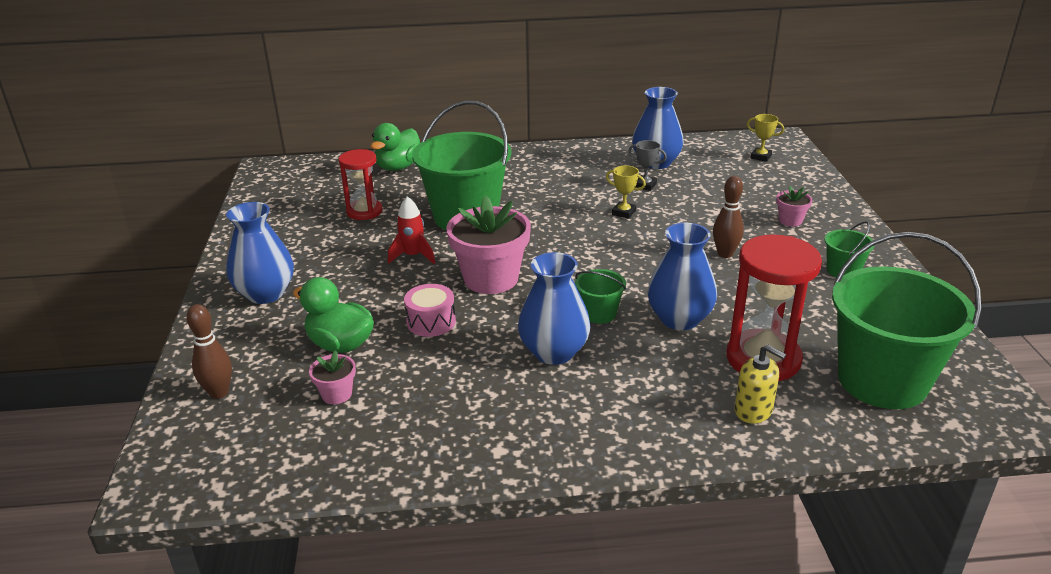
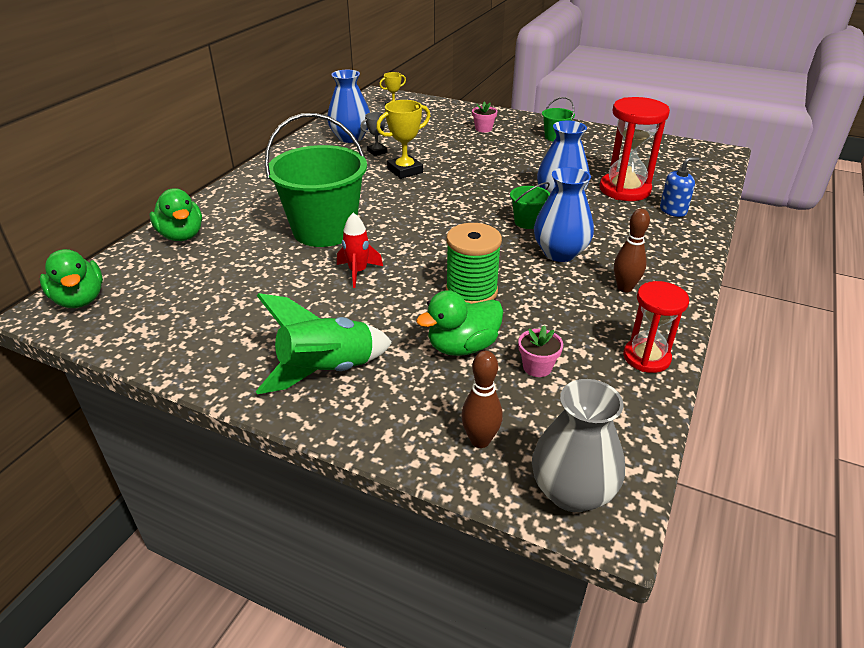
camera: 60 degrees left, 5 degrees up
blue vase [226,202,294,304] -> green rocket [256,293,392,394]
red hourglass [339,149,383,220] -> red hourglass moved to [623,281,689,373]
pink drum [404,284,456,337] -> green spool [446,223,502,304]
pink flower pot [446,195,531,294] -> none
yellow trophy [606,165,646,219] -> yellow trophy [376,100,430,179], size x1.68
brown bowling pin [713,176,744,258] -> brown bowling pin moved to [614,209,650,292]
yellow soap dispenser [735,345,786,424] -> blue soap dispenser [660,157,699,217]
green bucket [832,232,981,409] -> none
none -> green duck [40,249,103,308]
none -> grey vase [532,379,625,512]

